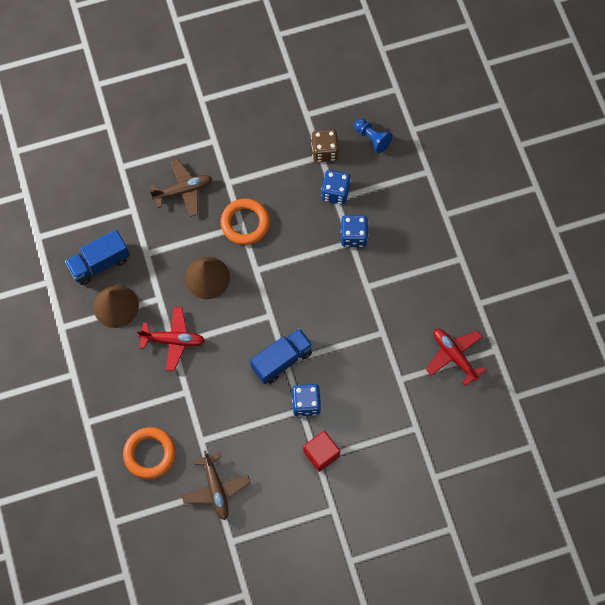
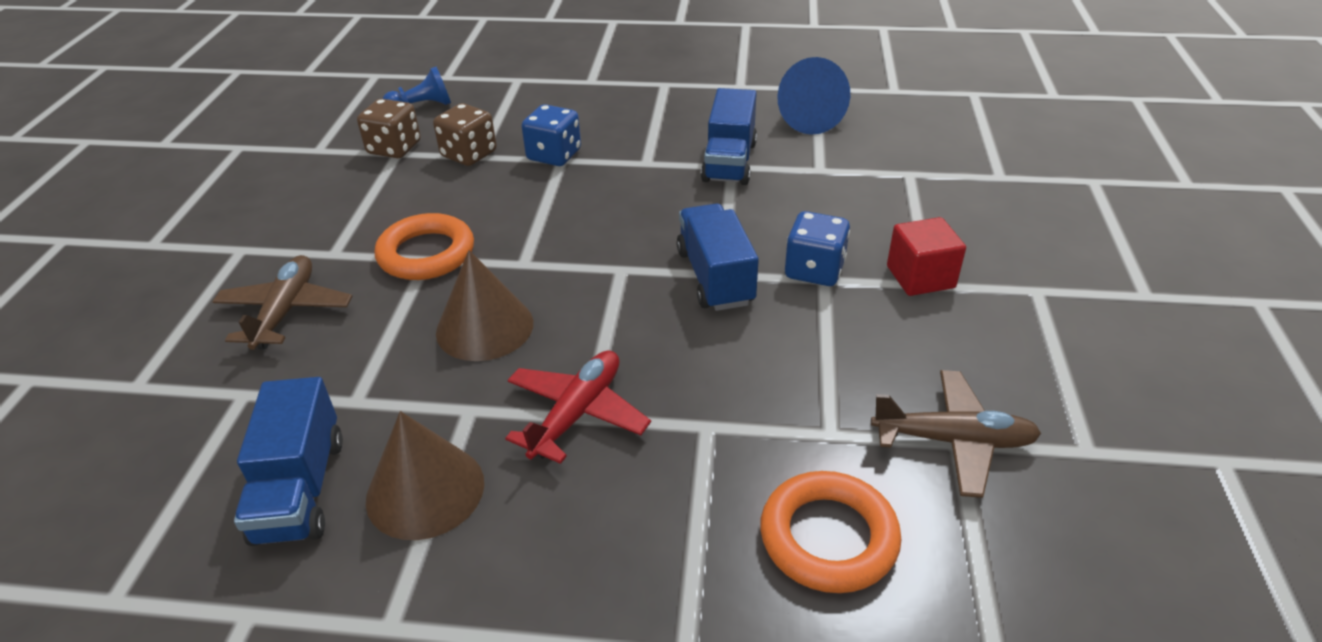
camera: 65 degrees left, 30 degrees down
blue dice [321,170,351,204] -> brown dice [433,103,497,166]
red plane [426,329,486,386] -> blue cone [777,57,850,135]
none -> blue truck [701,88,757,185]

